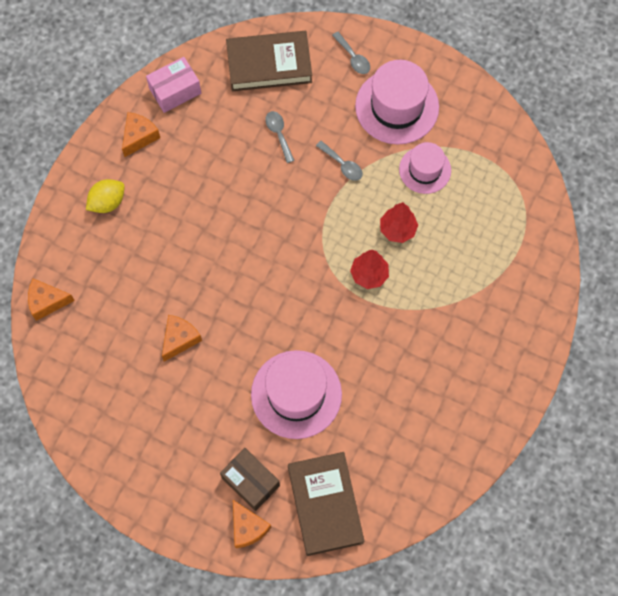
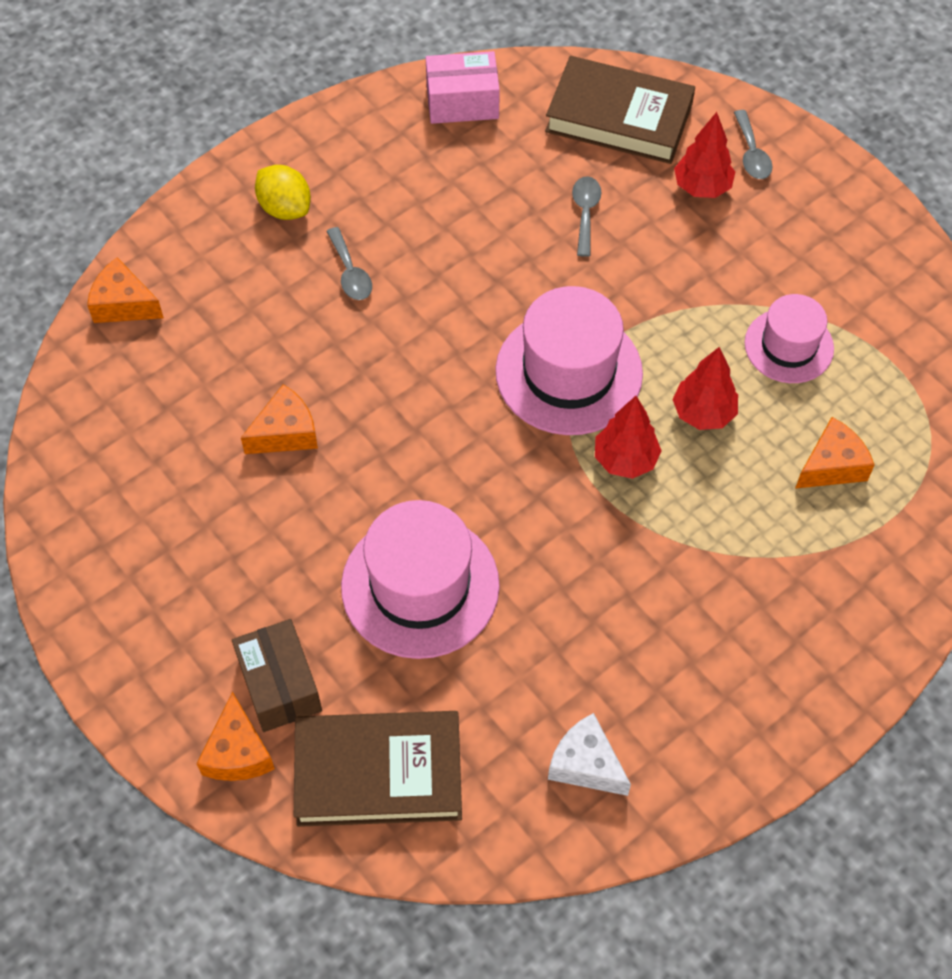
camera: 25 degrees right, 10 degrees down
yellow lemon [86,179,125,213] -> yellow lemon turned 60 degrees clockwise [255,165,311,220]
orange cheese [122,112,160,157] -> orange cheese moved to [795,417,875,489]
brown book [288,452,364,556] -> brown book turned 75 degrees clockwise [294,711,462,827]
grey spoon [316,141,363,181] -> grey spoon moved to [326,227,372,300]
pink hat [355,60,439,145] -> pink hat moved to [495,286,643,435]
none -> white cheese [548,713,631,796]
none -> red tree [674,112,735,198]

